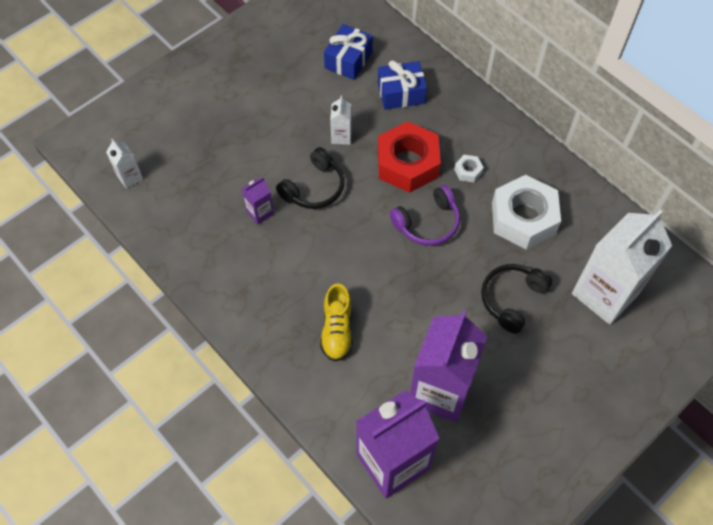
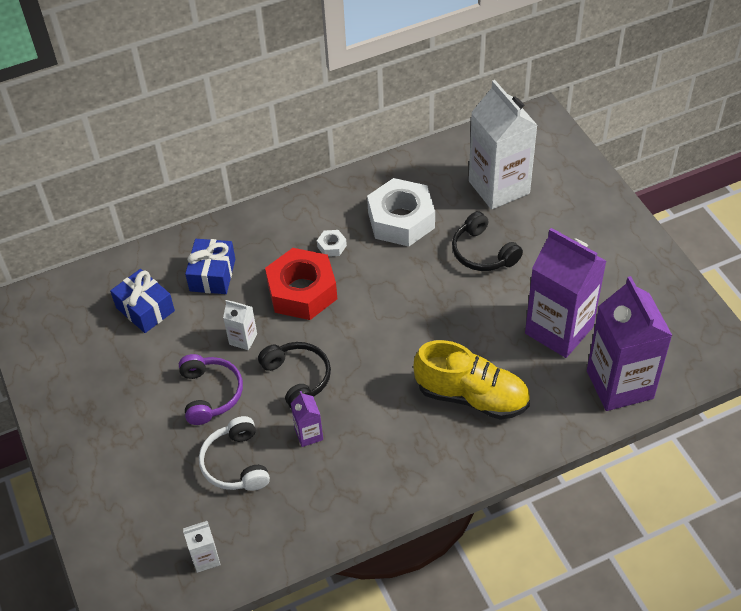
camera: 70 degrees left, 10 degrees down
yellow shoe [320,283,353,362] -> yellow shoe [413,340,530,420], size x1.54
purple headphones [390,185,460,246] -> purple headphones moved to [179,354,243,425]
none -> white headphones [199,416,270,491]

